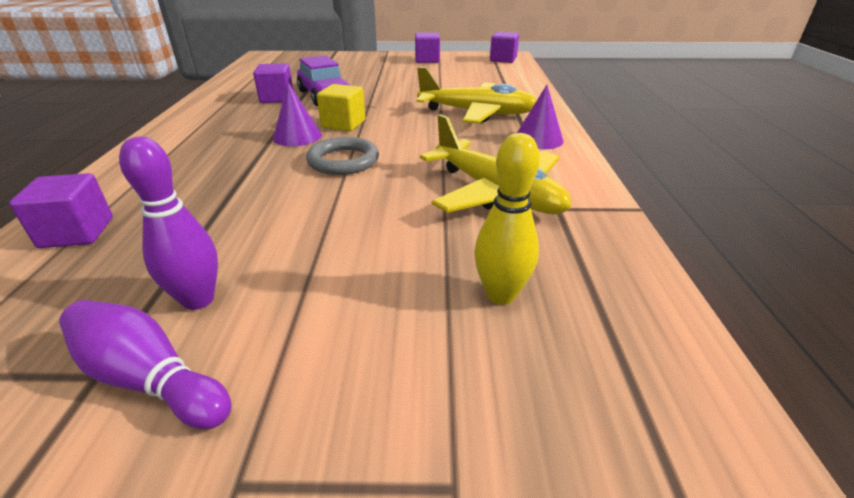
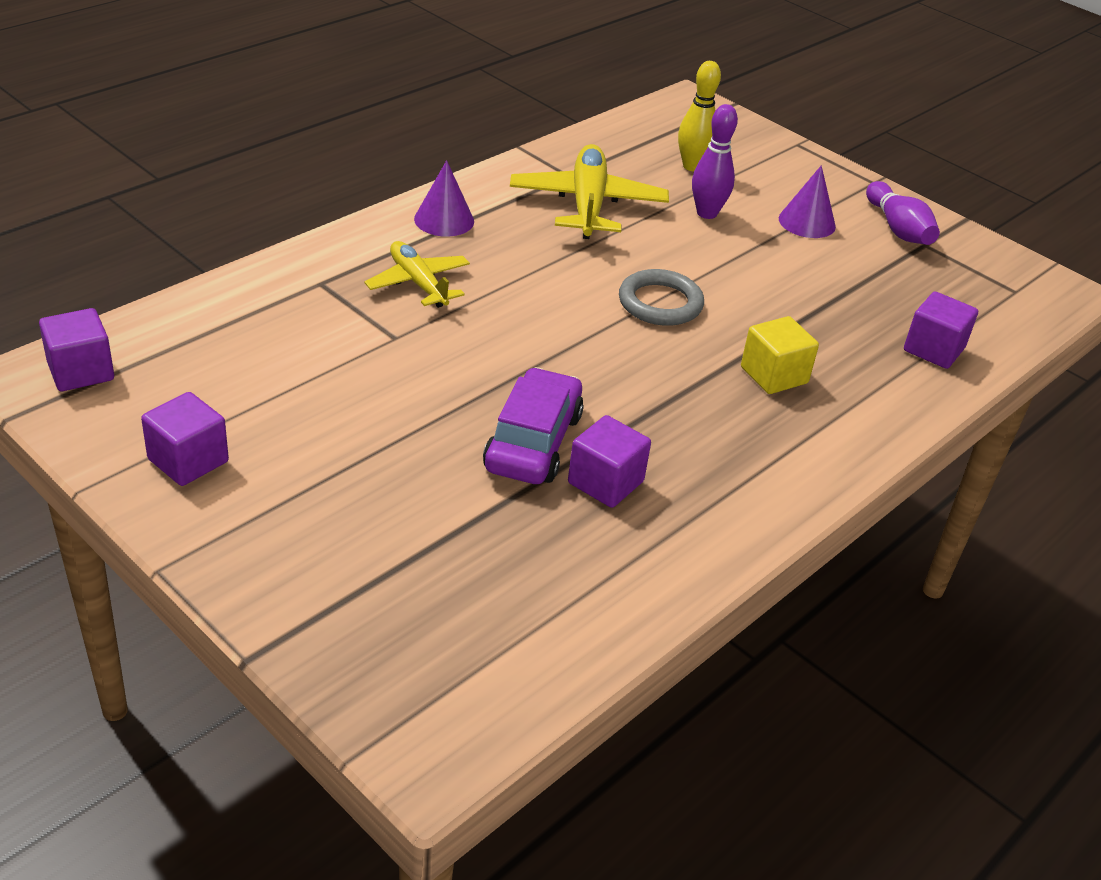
camera: 140 degrees left, 5 degrees up
purple bowling pin [119,137,218,310] -> purple bowling pin moved to [692,104,738,219]
purple cone [273,82,322,146] -> purple cone moved to [779,165,836,238]
yellow cube [317,84,365,131] -> yellow cube moved to [741,316,819,394]
yellow plane [416,67,537,124] -> yellow plane [364,241,470,308], size x0.63

